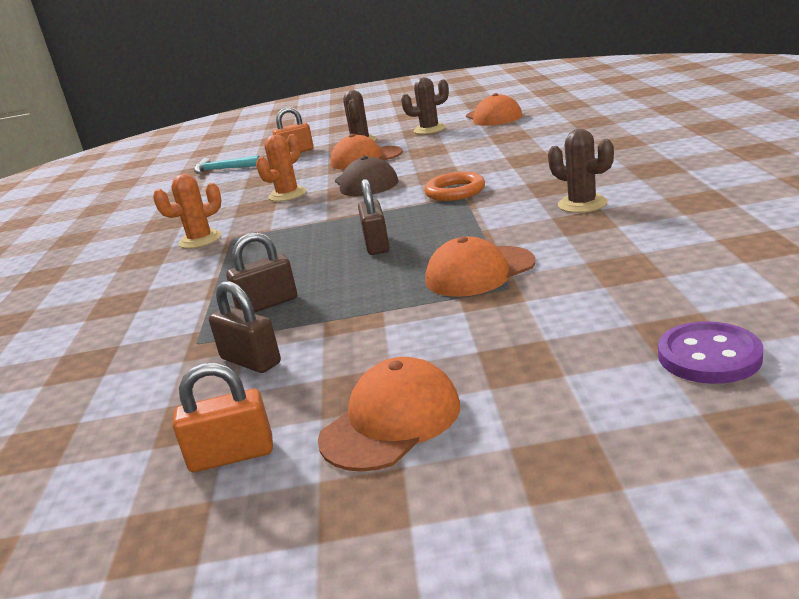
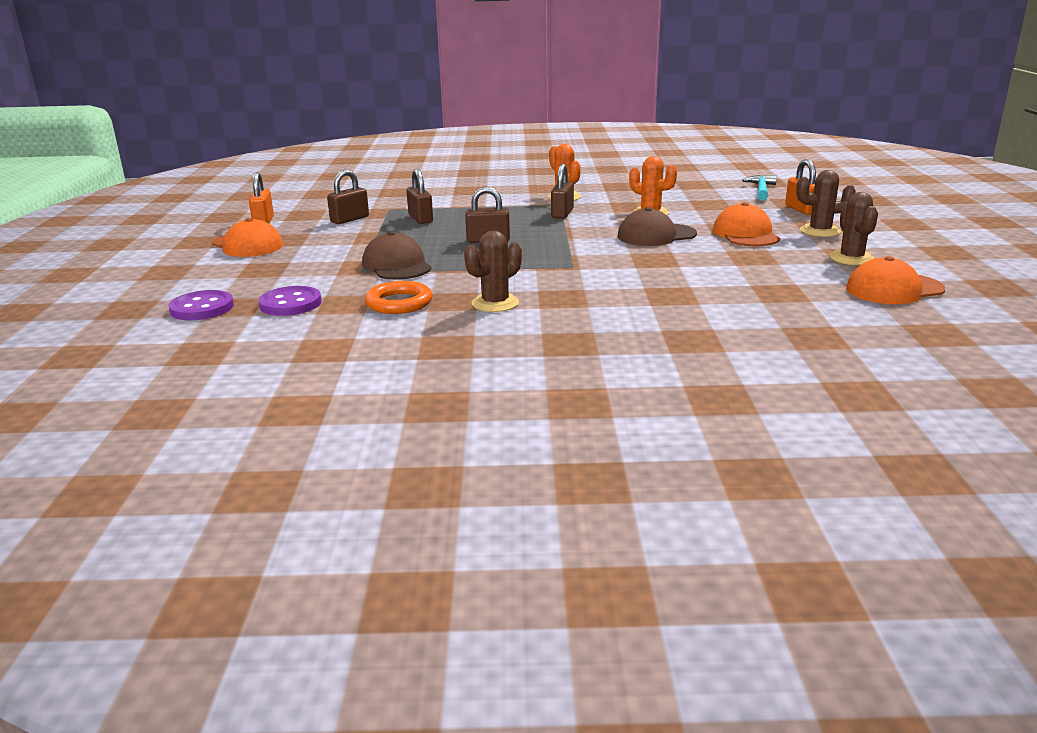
camera: 90 degrees right, 0 degrees up
orange ring [424,172,485,201] -> orange ring moved to [365,281,433,314]
orange cap [425,236,535,297] -> brown cap [362,231,432,280]
none -> purple button [259,286,322,316]
none -> brown padlock [551,164,574,219]

